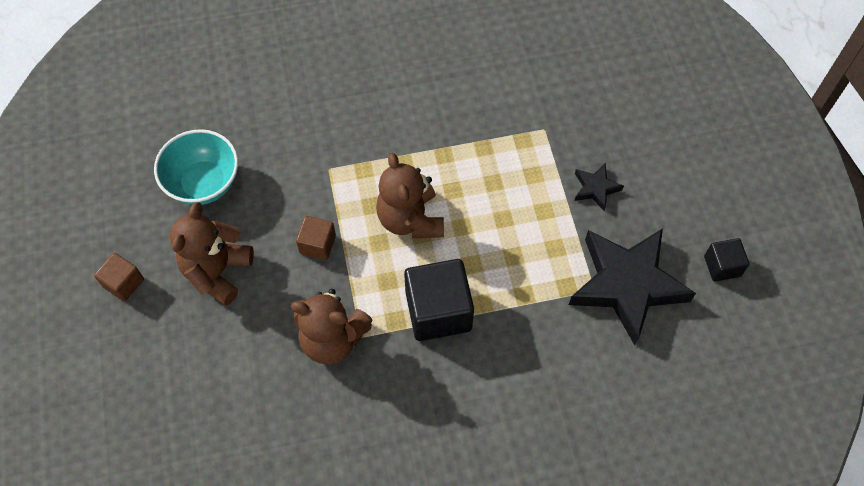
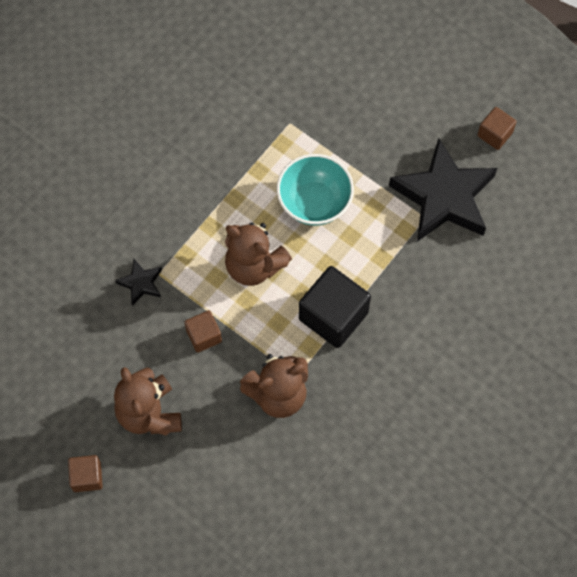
camera: 40 degrees left, 5 degrees up
turquoise bowl [154,129,238,205] -> turquoise bowl moved to [277,154,354,226]
black star [574,163,624,211] -> black star moved to [115,259,162,306]
black cube [704,238,749,282] -> brown cube [478,107,517,150]

